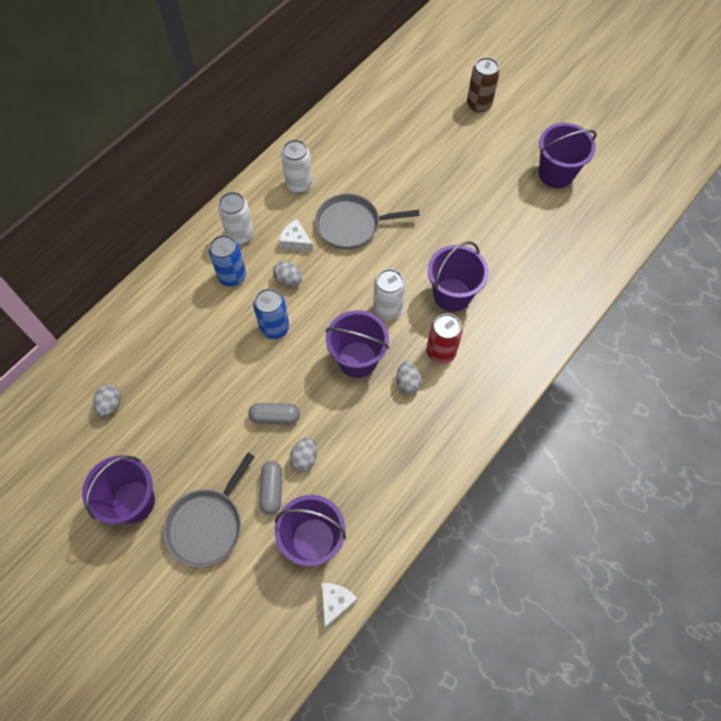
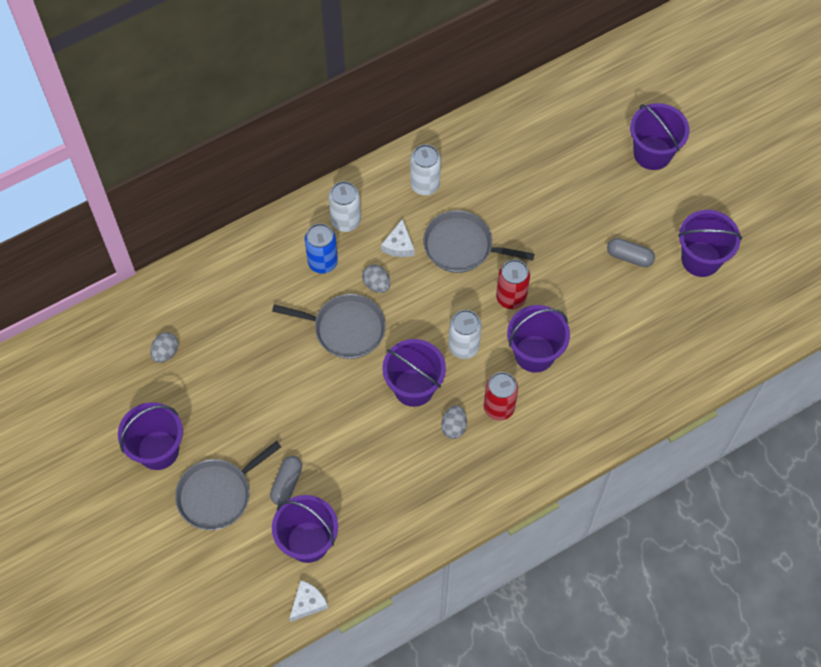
camera: 20 degrees right, 0 degrees up
grey capsule [248,403,300,424] -> grey capsule moved to [607,238,655,267]
blue can [253,288,289,339] -> grey pan [272,294,386,359]
white cheese [279,219,313,251] -> white cheese turned 135 degrees counterclockwise [381,219,415,257]
grey egg [290,437,317,472] -> none
brown can [467,57,500,112] -> purple bucket [630,103,689,170]
none -> red can [496,259,530,309]

